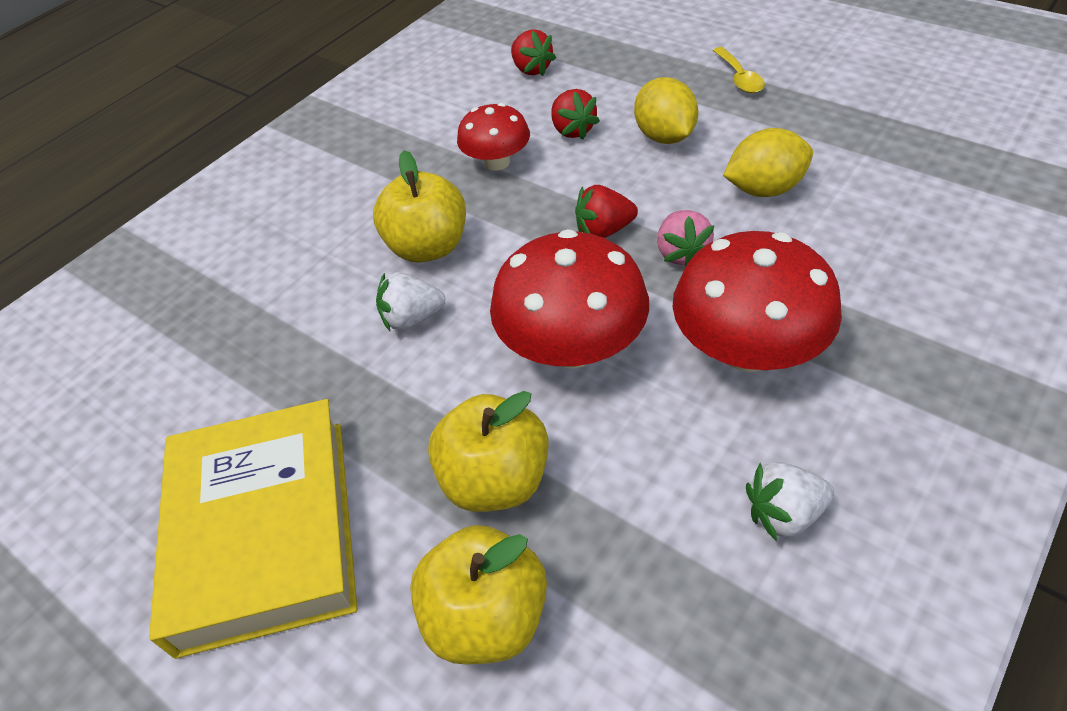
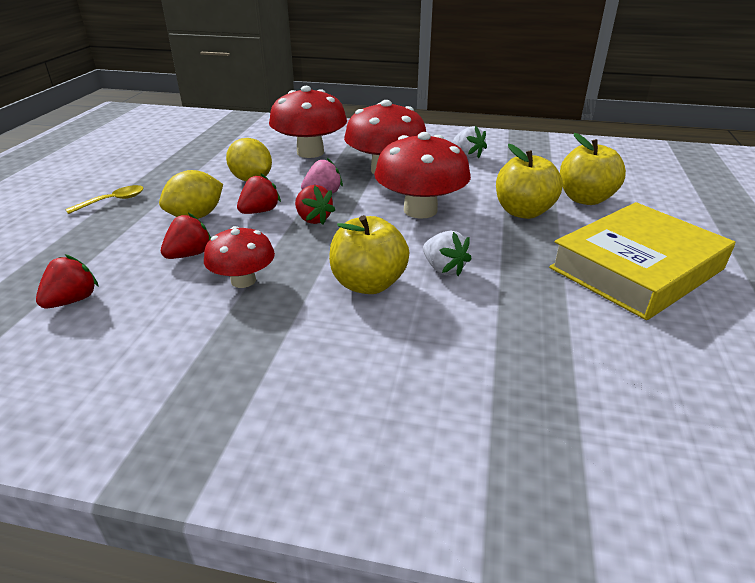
camera: 120 degrees left, 15 degrees down
none -> red strawberry [237,174,281,214]
none -> red mushroom [269,86,347,158]

